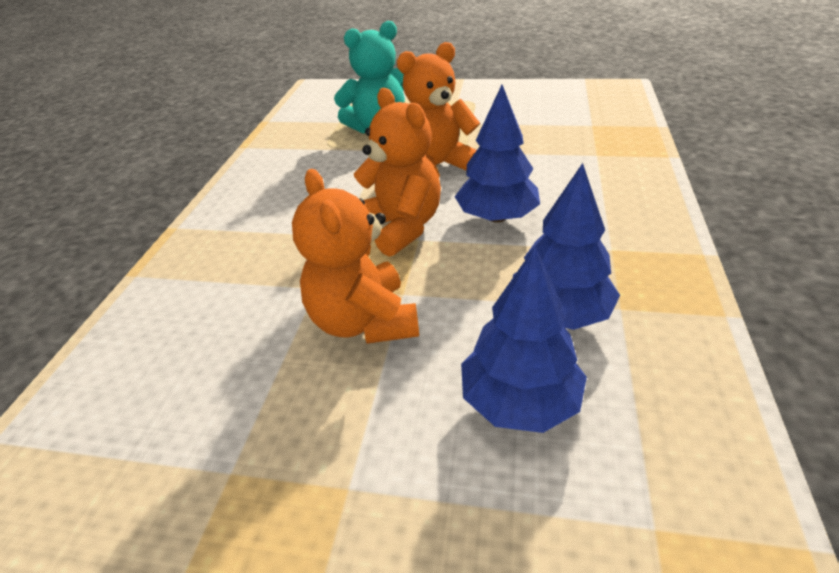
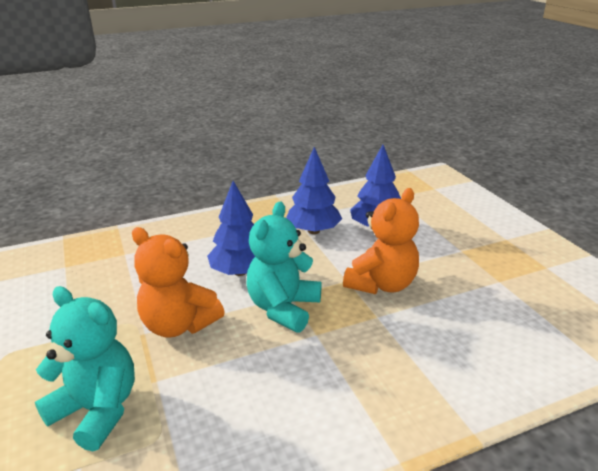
camera: 125 degrees left, 10 degrees down
orange teddy bear [354,88,441,257] -> turquoise teddy bear [246,201,322,332]

